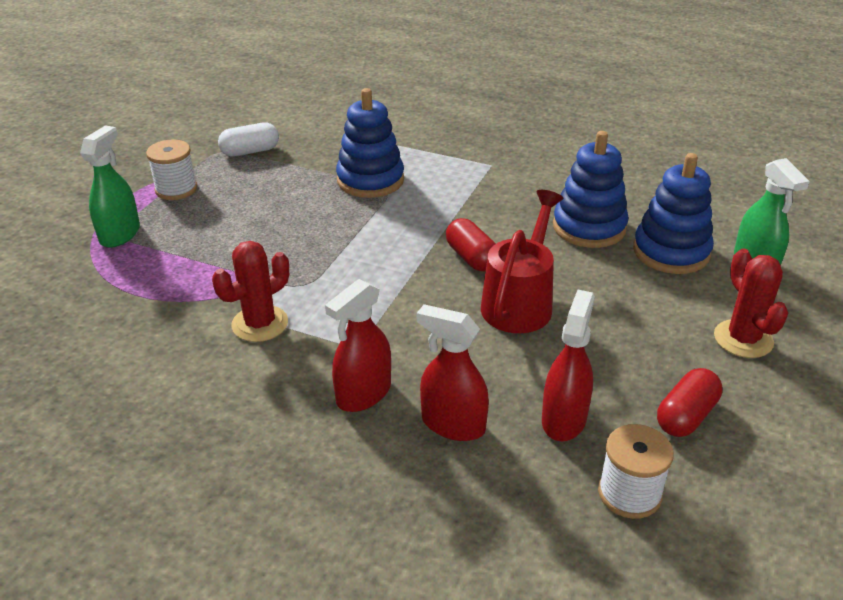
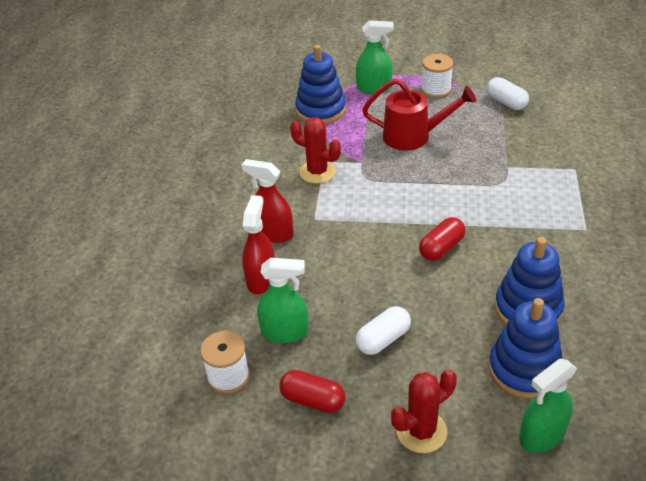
camera: 75 degrees right, 5 degrees up
blue stacking toy [336,88,404,198] -> blue stacking toy moved to [295,45,346,124]
red watering can [481,190,563,333] -> red watering can moved to [362,79,476,151]
red spray bottle [542,290,595,441] -> green spray bottle [257,258,309,343]
none -> white capsule [356,306,411,355]

